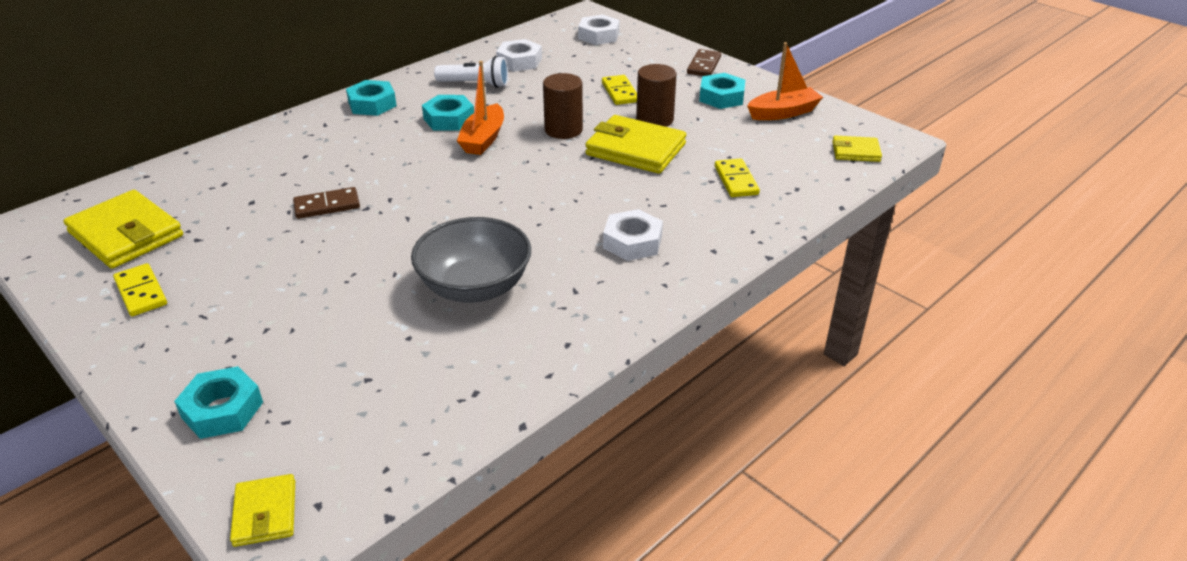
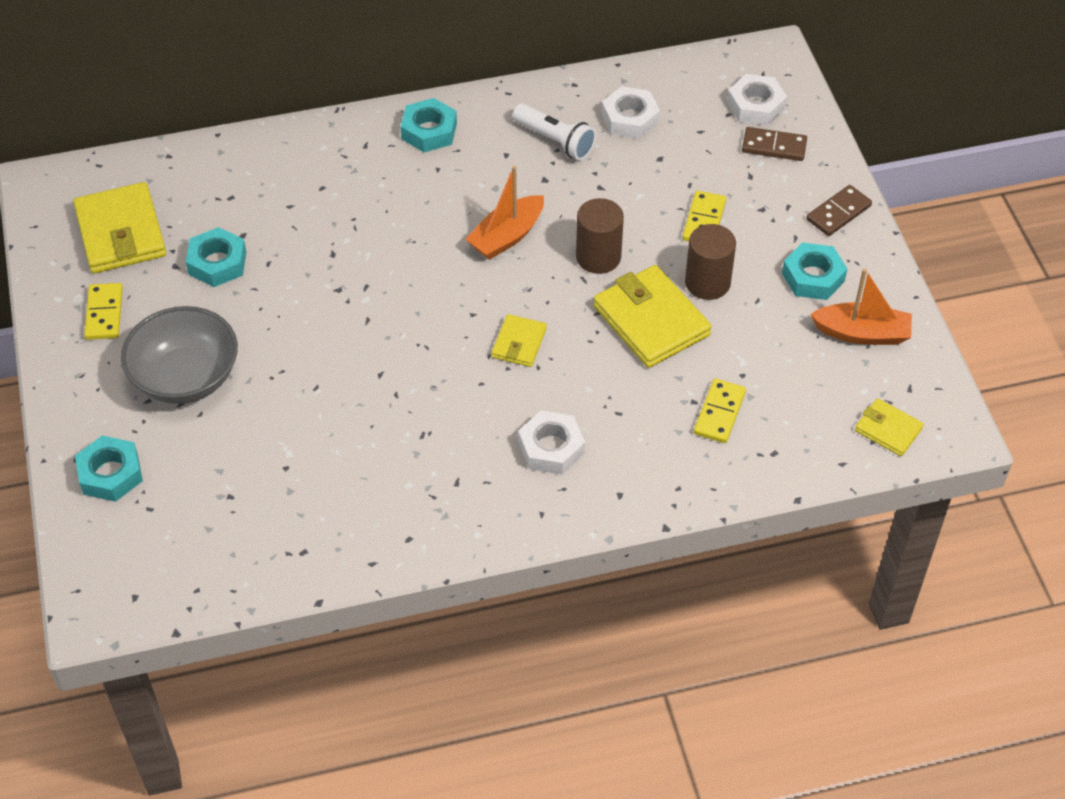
camera: 30 degrees right, 15 degrees up
yellow wallet [230,474,295,547] -> yellow wallet moved to [492,314,547,367]
brown domino [293,187,360,219] -> brown domino moved to [742,127,807,161]
grey bowl [411,217,531,303] -> grey bowl moved to [121,306,238,404]
turquoise nut [422,95,474,131] -> turquoise nut moved to [186,227,246,287]

